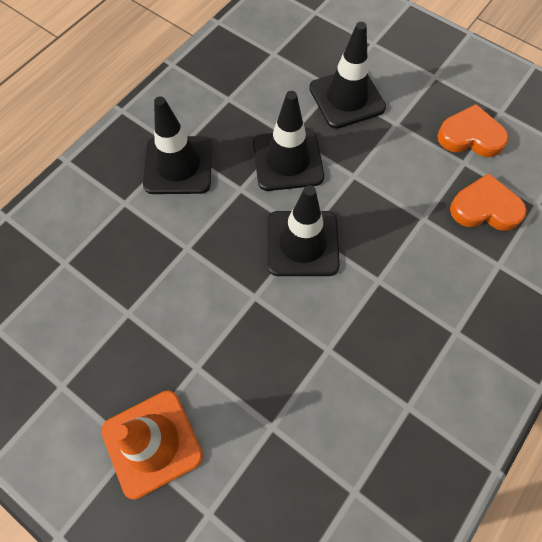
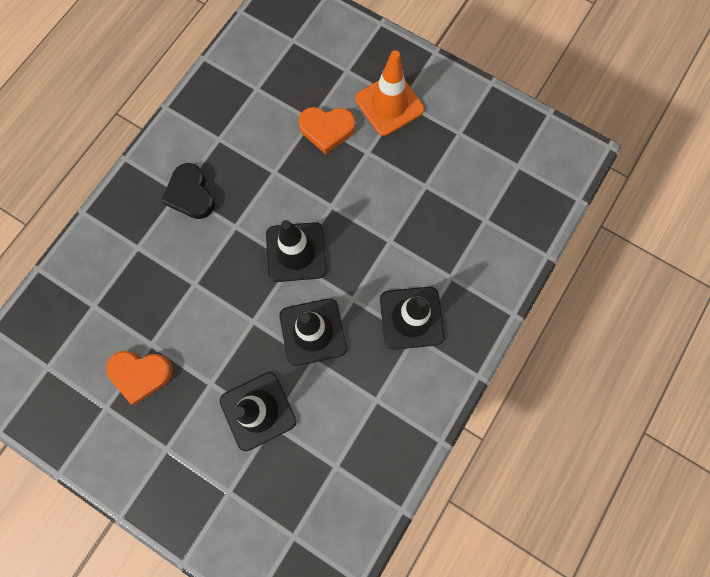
camera: 175 degrees right, 10 degrees up
orange heart [450,173,527,231] -> orange heart moved to [299,107,355,154]
none -> black heart [161,163,215,219]

